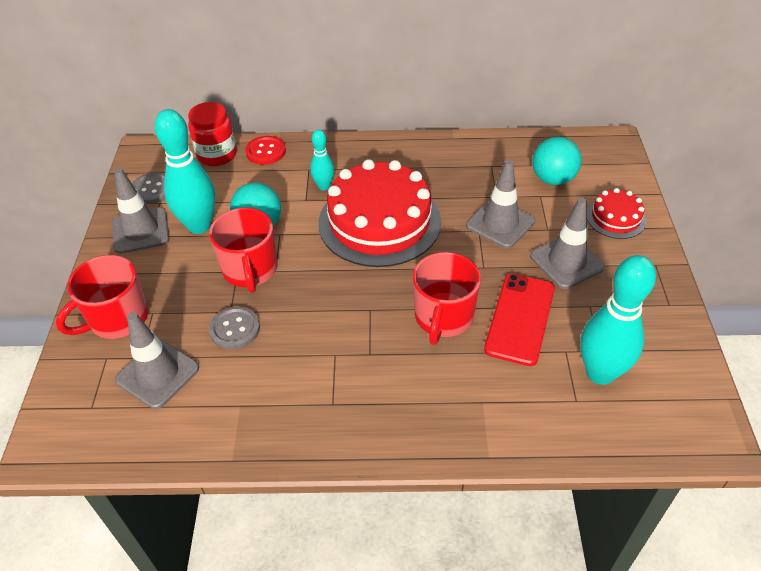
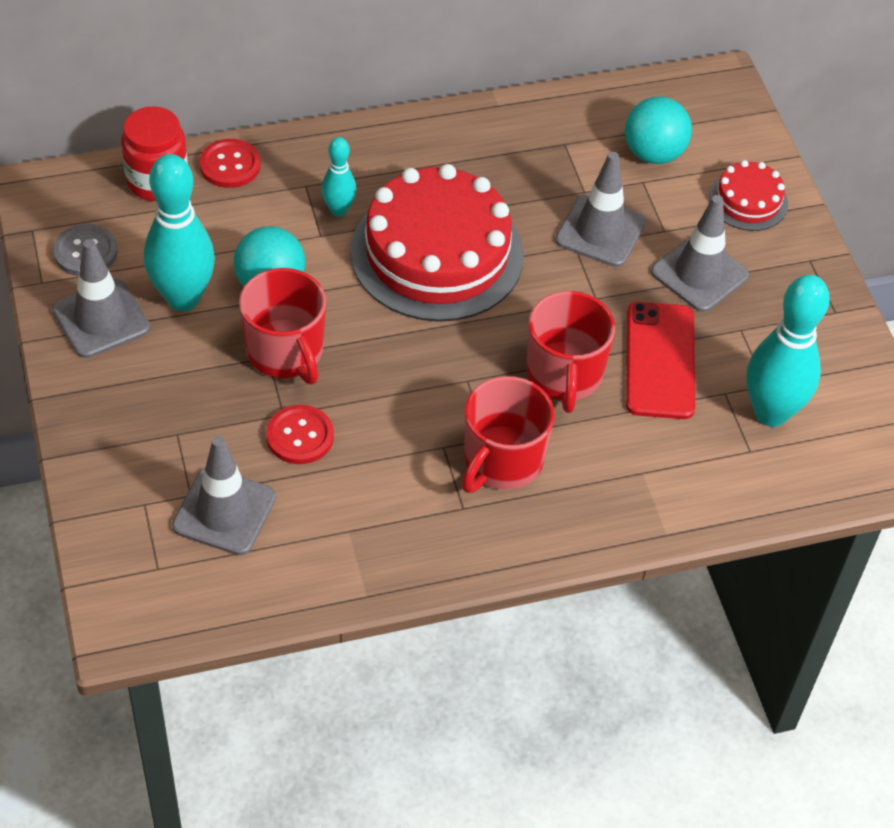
camera: 20 degrees left, 5 degrees up
red mug [56,255,148,339] -> red mug moved to [462,376,555,493]
grey button [209,306,260,349] -> red button [266,405,334,464]

